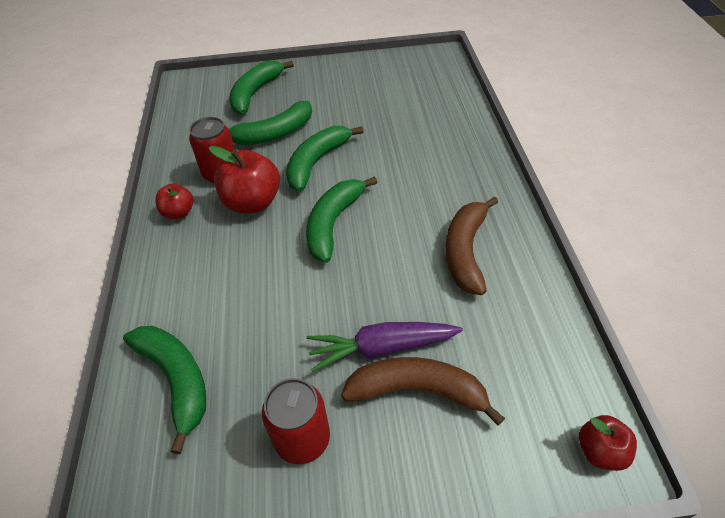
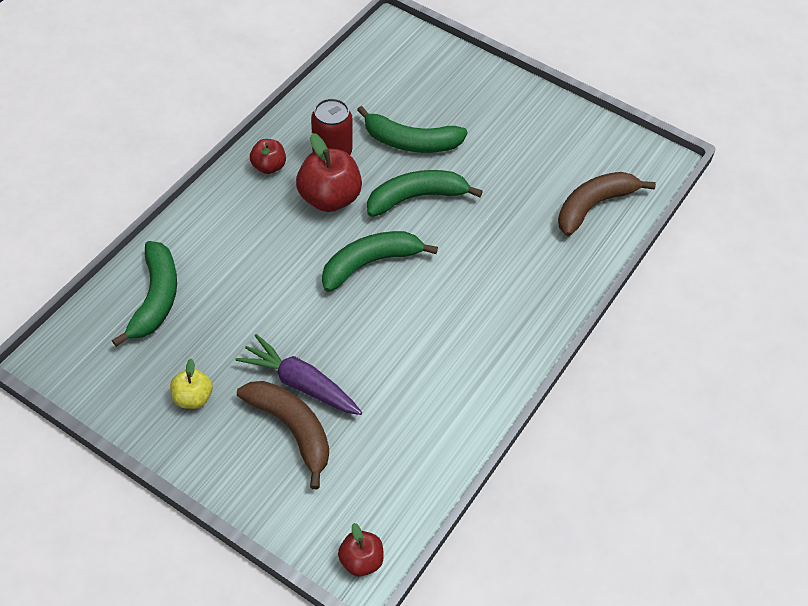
camera: 35 degrees right, 5 degrees up
green banana [229,61,294,114] -> none
red can [262,378,330,464] -> yellow apple [170,359,213,409]
brown banana [445,196,498,295] -> brown banana moved to [558,172,656,236]

